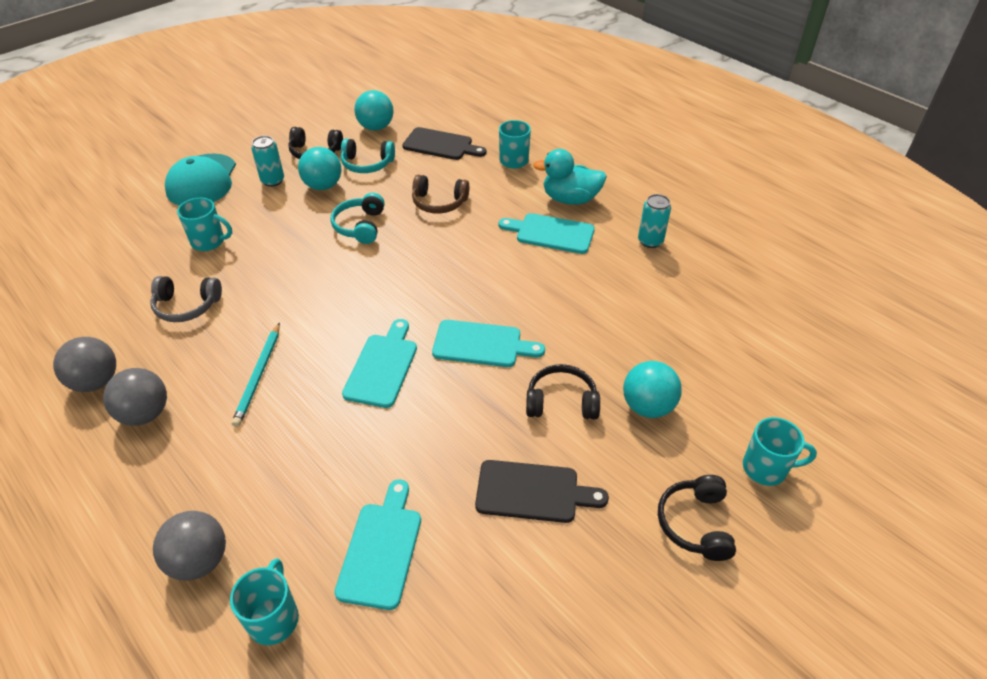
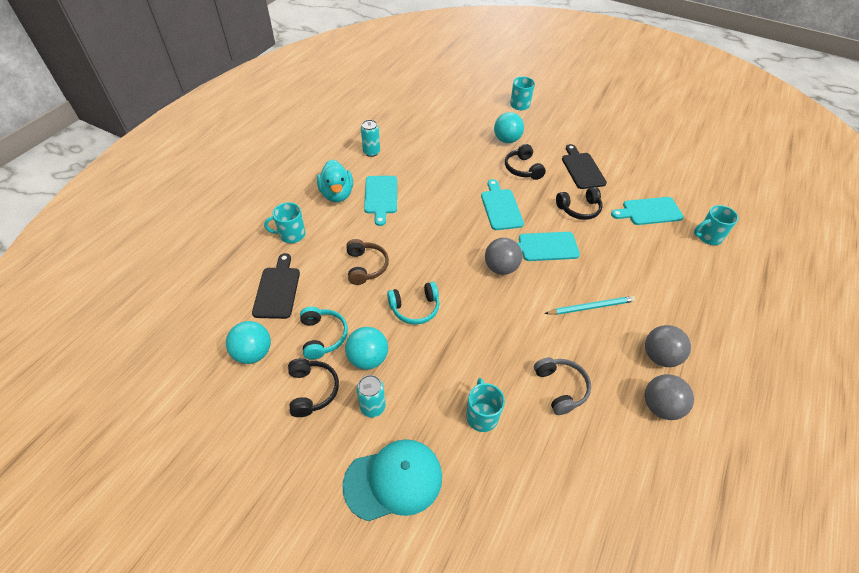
camera: 110 degrees left, 5 degrees up
grey ball [153,511,226,581] -> grey ball moved to [485,238,522,275]
black headphones [658,475,736,561] -> black headphones moved to [556,187,603,220]

